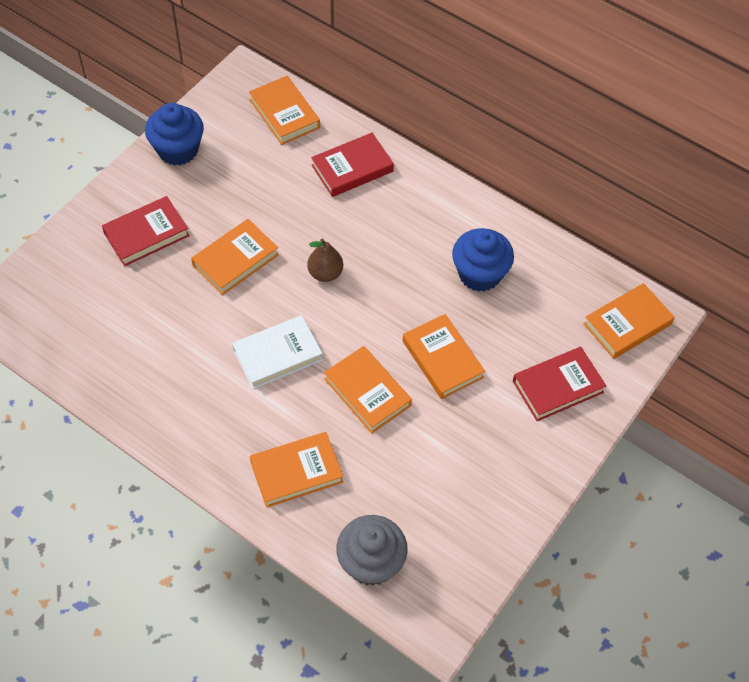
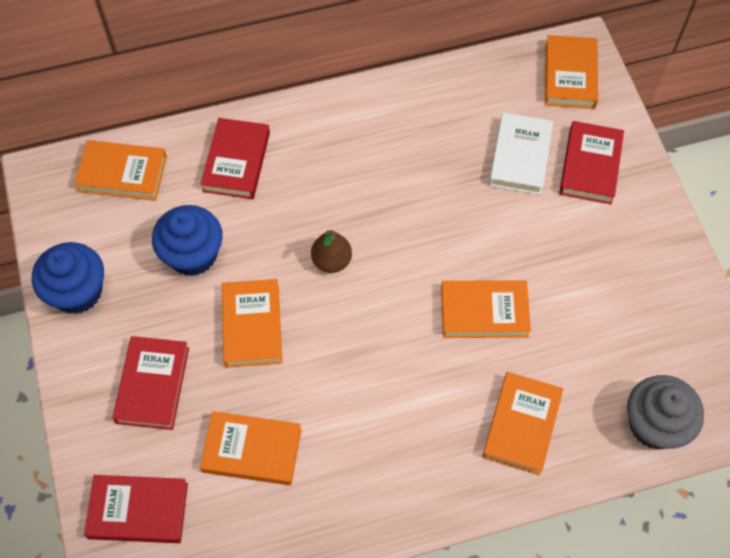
camera: 50 degrees left, 5 degrees up
white book [232,315,323,389] -> white book moved to [489,112,553,195]
orange book [402,314,485,399] -> orange book moved to [200,411,302,485]
blue cupcake [452,228,514,292] -> blue cupcake moved to [152,205,223,276]
none -> red book [84,475,188,543]

